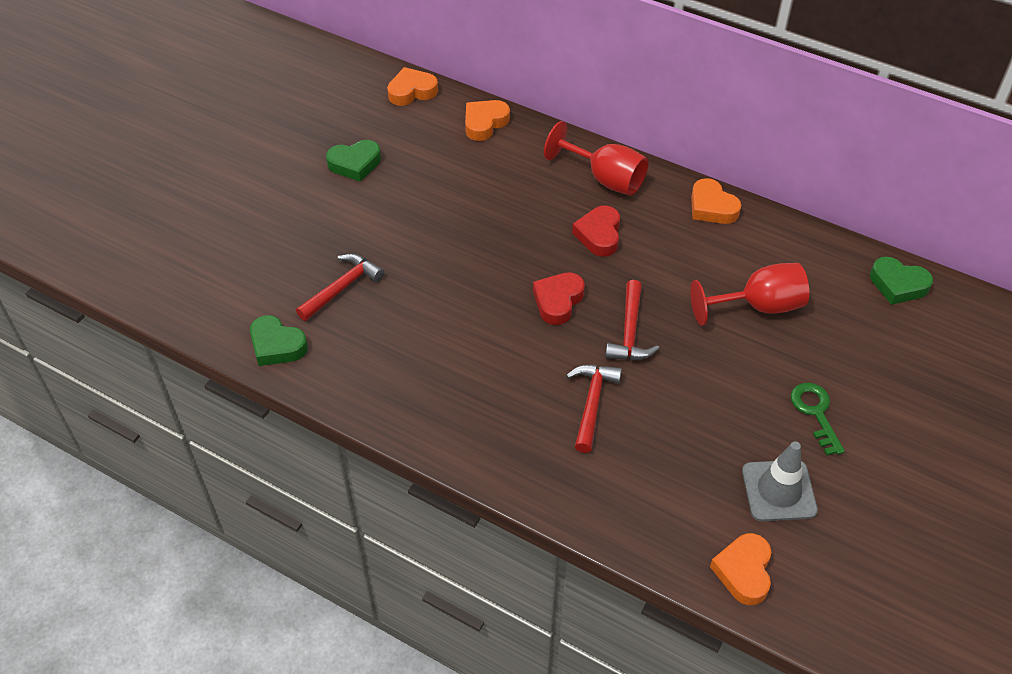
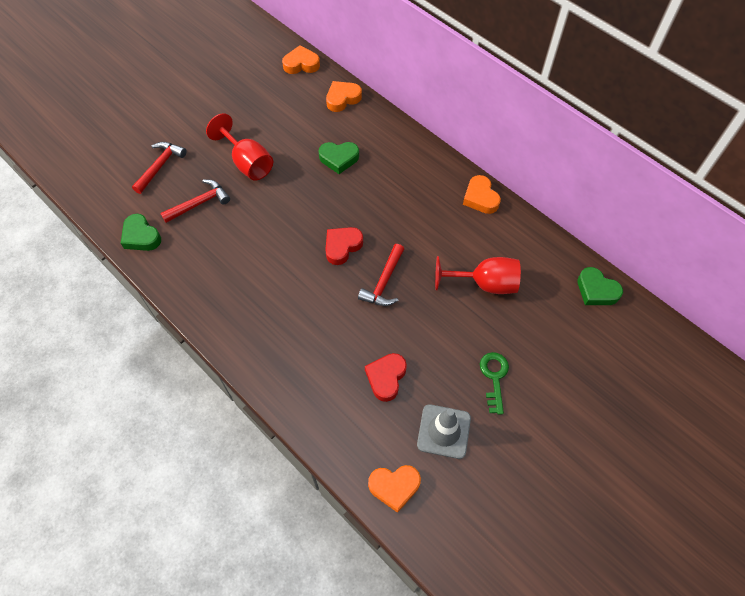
camera: 15 degrees right, 10 degrees up
green heart [326,140,381,182] -> green heart moved to [318,142,359,174]
red goblet [544,121,648,196] -> red goblet moved to [206,113,273,180]
red hammer [566,365,622,453] -> red hammer moved to [132,142,187,194]
red heart [572,205,620,257] -> red heart moved to [365,353,407,402]
orange heart [710,533,771,605] -> orange heart turned 120 degrees counterclockwise [368,465,421,513]

